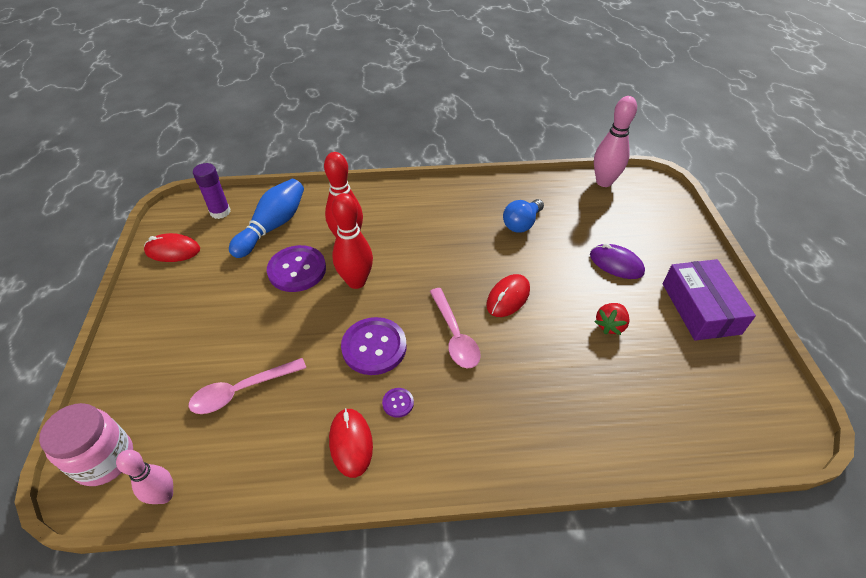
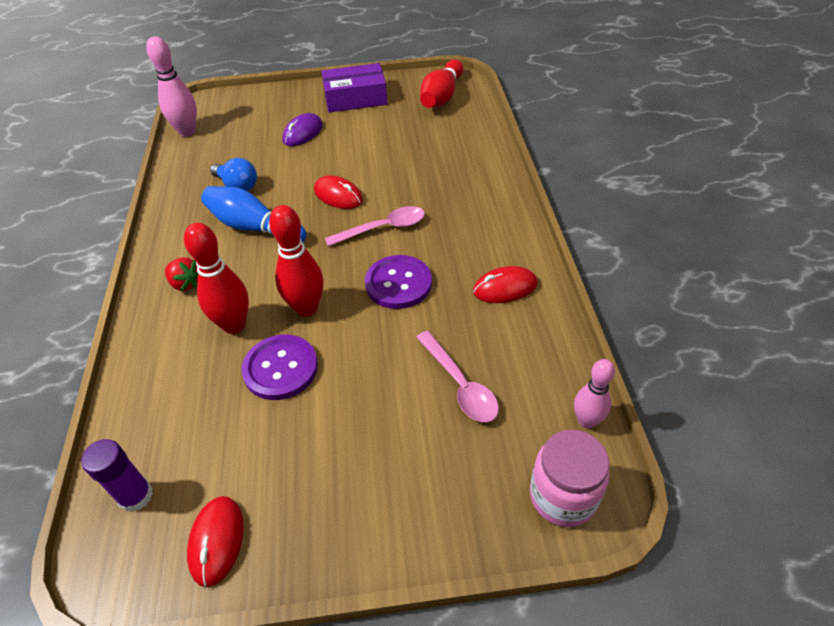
camera: 90 degrees left, 0 degrees up
blue bowling pin [229,179,304,258] -> blue bowling pin moved to [201,186,307,243]
purple button [382,388,414,418] -> none
red strawberry [595,303,630,335] -> red strawberry moved to [165,257,198,291]
none -> red bowling pin [420,59,463,108]

